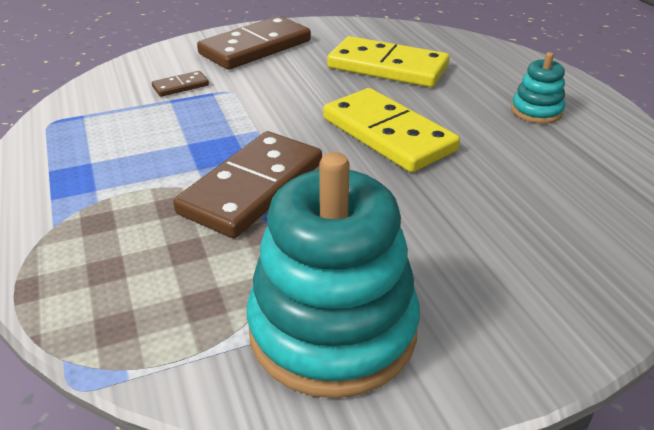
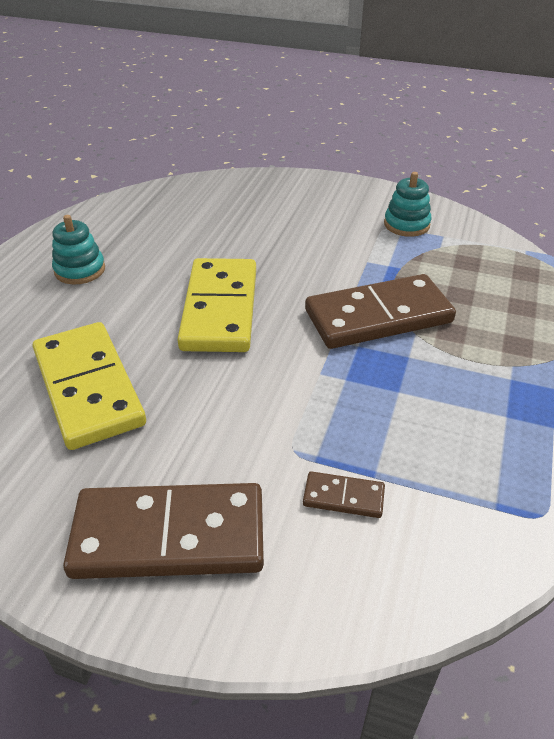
camera: 140 degrees left, 5 degrees up
turquoise stacking toy [247,152,420,398] -> turquoise stacking toy [384,172,432,237], size x0.47

